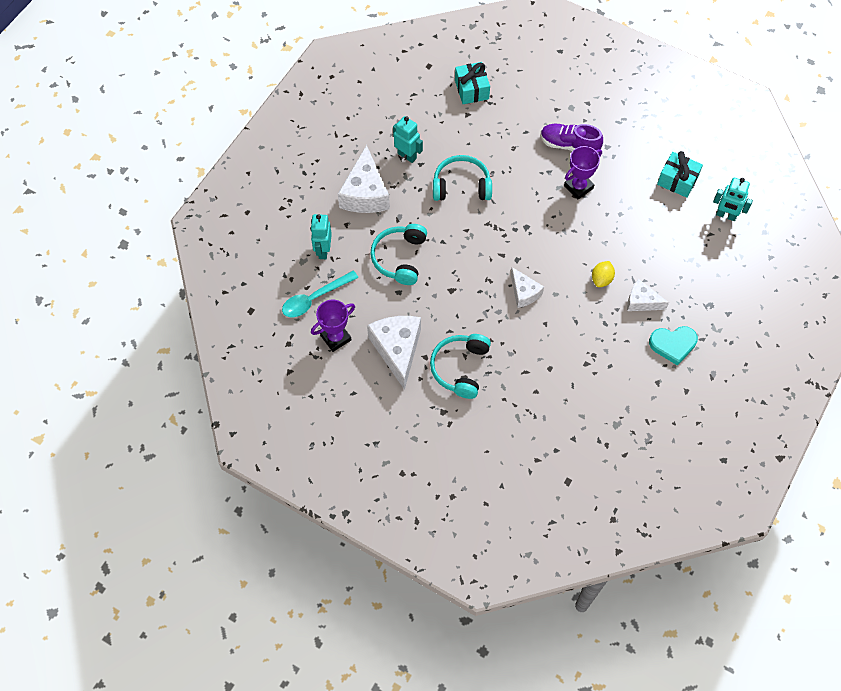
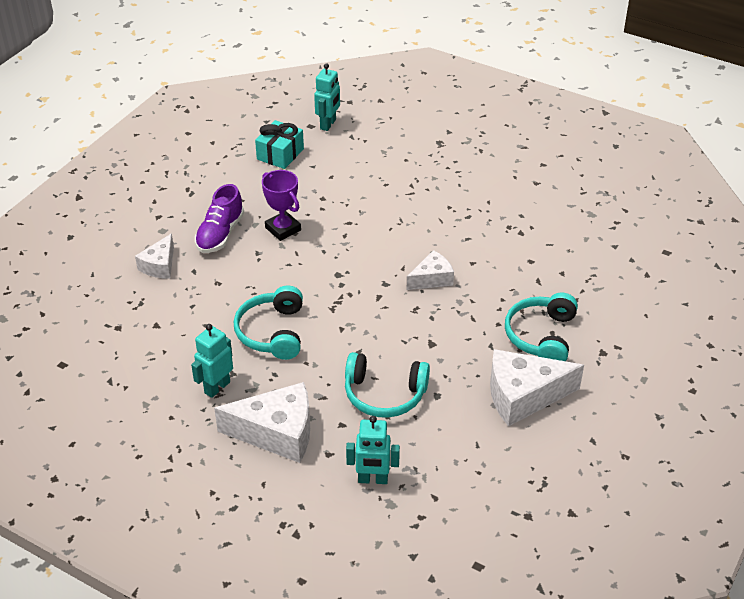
camera: 90 degrees left, 20 degrees down
turquoise spoon [282,270,358,317] -> none
purple trophy [311,300,355,352] -> none
turquoise headphones [430,334,491,399] -> turquoise headphones turned 90 degrees clockwise [505,292,578,361]
turquoise gift [455,62,490,104] -> none
yellow lemon [592,261,615,287] -> none
white cheese [627,279,669,311] -> white cheese moved to [135,233,174,279]
turquoise heart [649,326,698,366] -> none

